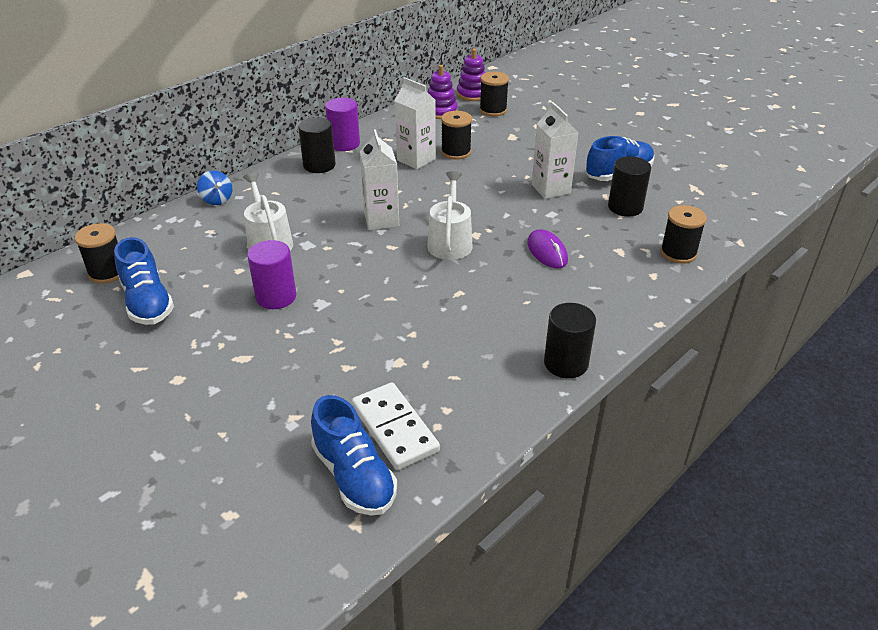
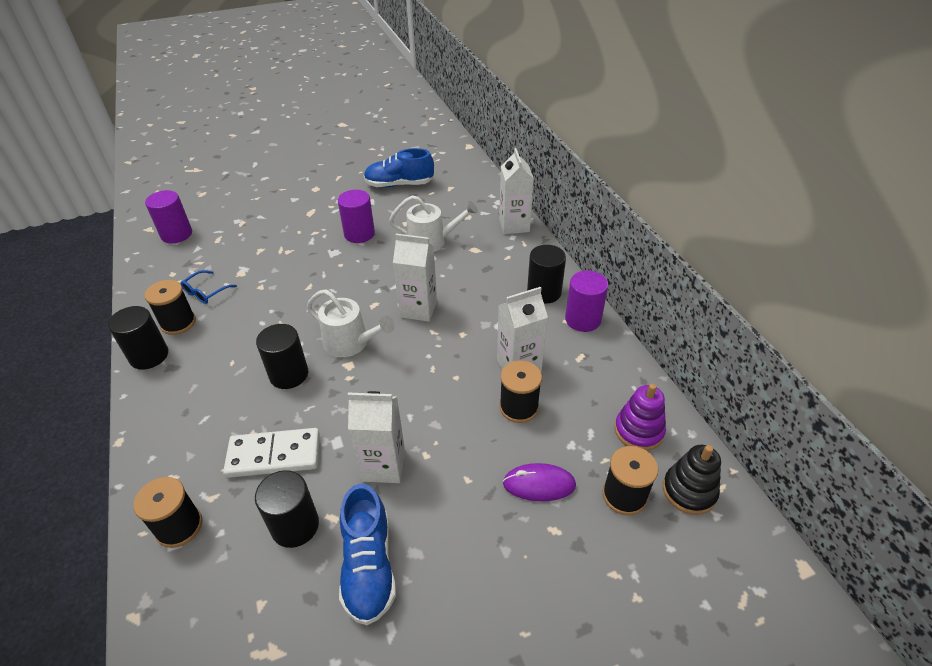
camera: 115 degrees right, 5 degrees up
black spool [75,223,119,284] -> black spool moved to [144,280,196,335]
blue spinning top [197,170,232,205] -> white carton [499,148,534,234]
blue shoe [311,395,397,516] -> purple cylinder [145,190,192,243]
white domino [351,382,440,470] -> white domino moved to [223,428,320,478]
purple stacking toy [457,49,486,101] -> black stacking toy [663,445,721,515]
purple mouse [527,229,568,269] -> purple mouse moved to [503,463,576,501]
none -> blue glasses [180,270,237,304]
none -> black cylinder [256,324,308,389]

